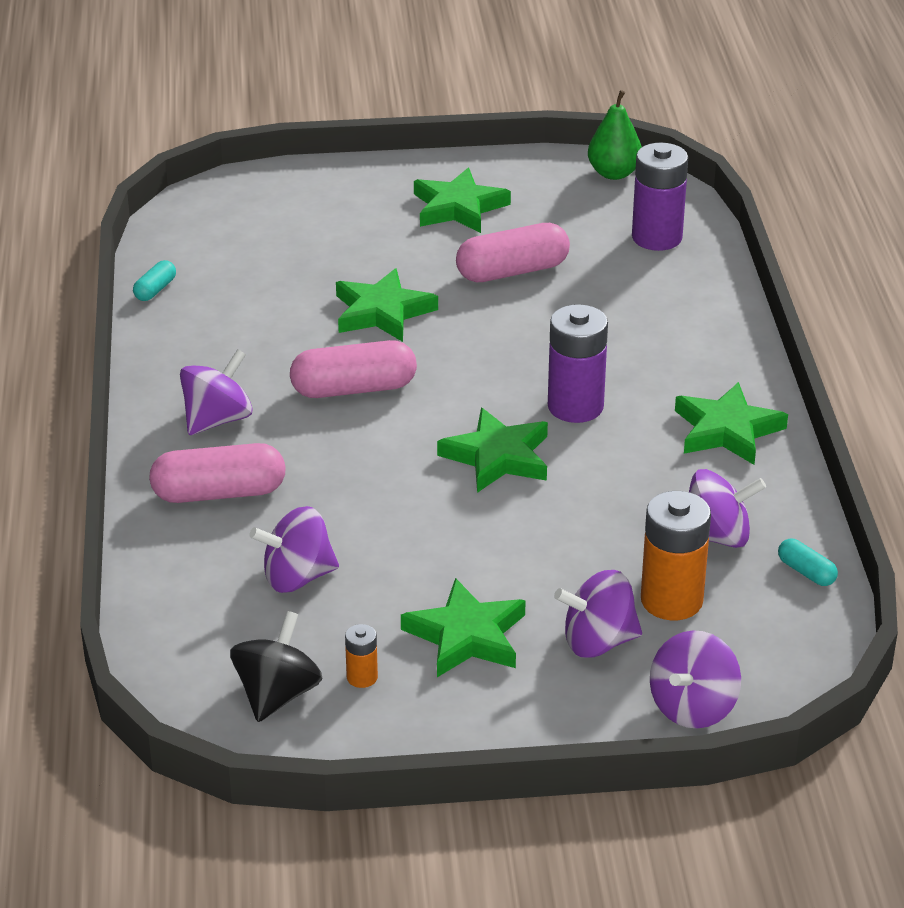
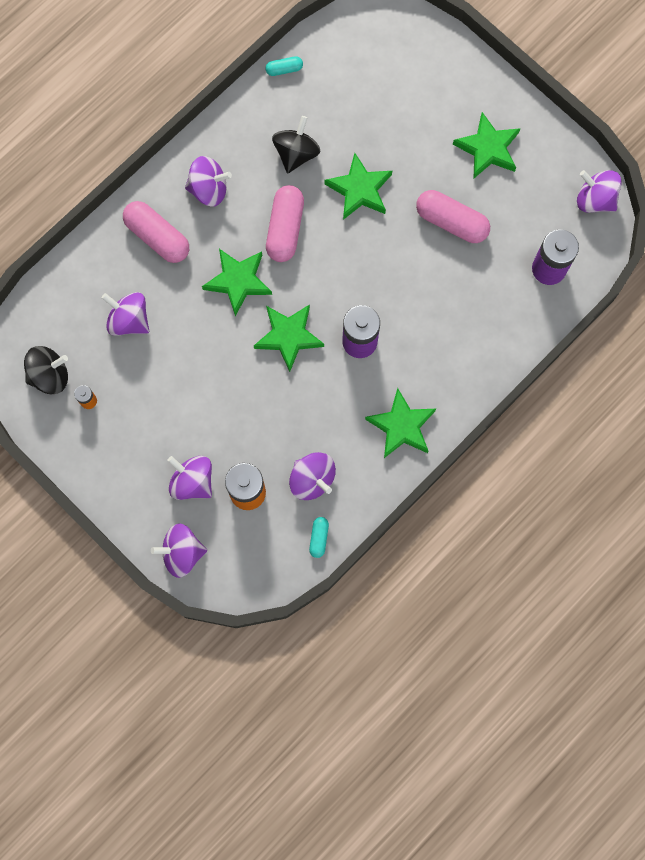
camera: 50 degrees right, 40 degrees up
pink capsule [290,340,417,398] -> pink capsule turned 60 degrees clockwise [266,185,304,262]
green star [401,578,526,677] -> green star moved to [202,249,272,316]
green pear [588,90,642,180] -> purple spinning top [577,170,622,213]
none -> black spinning top [272,116,321,173]

